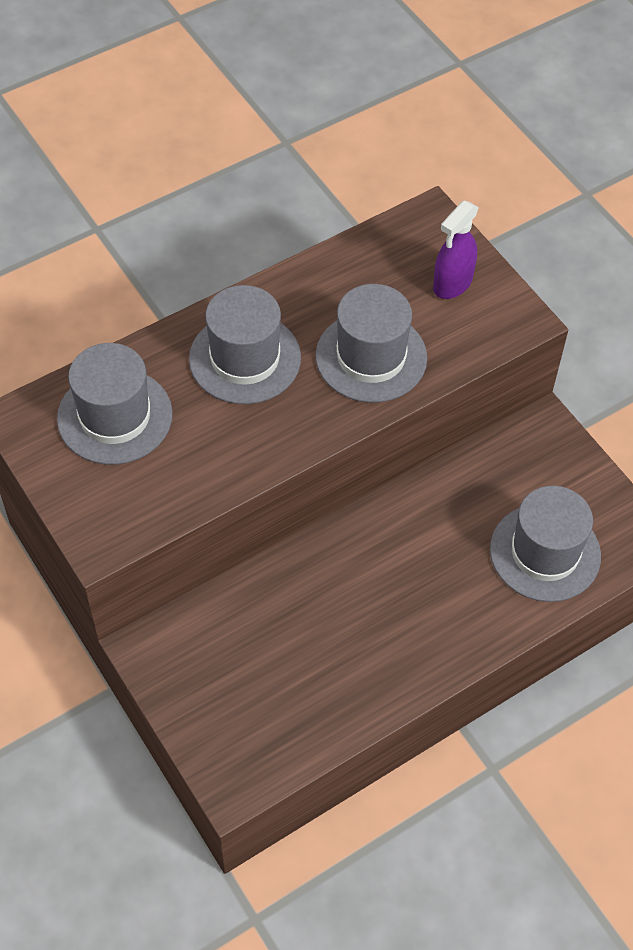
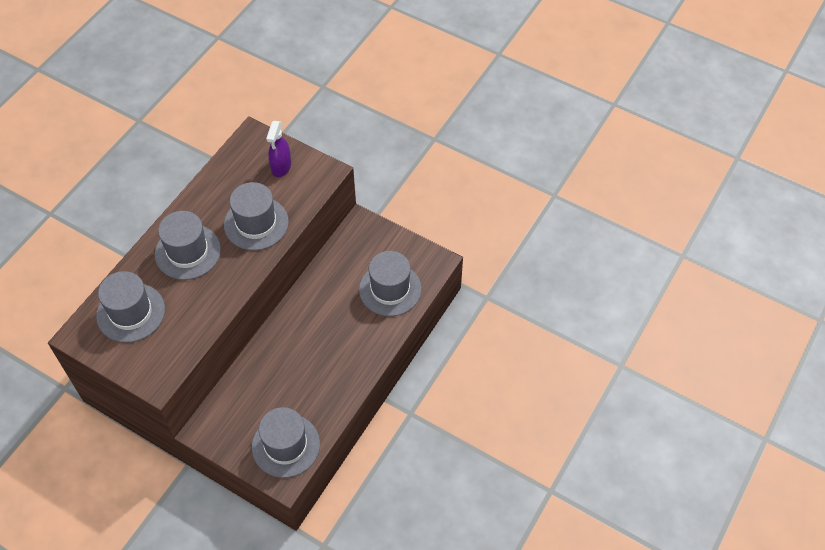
camera: 25 degrees left, 0 degrees up
none -> grey hat [252,407,320,478]

